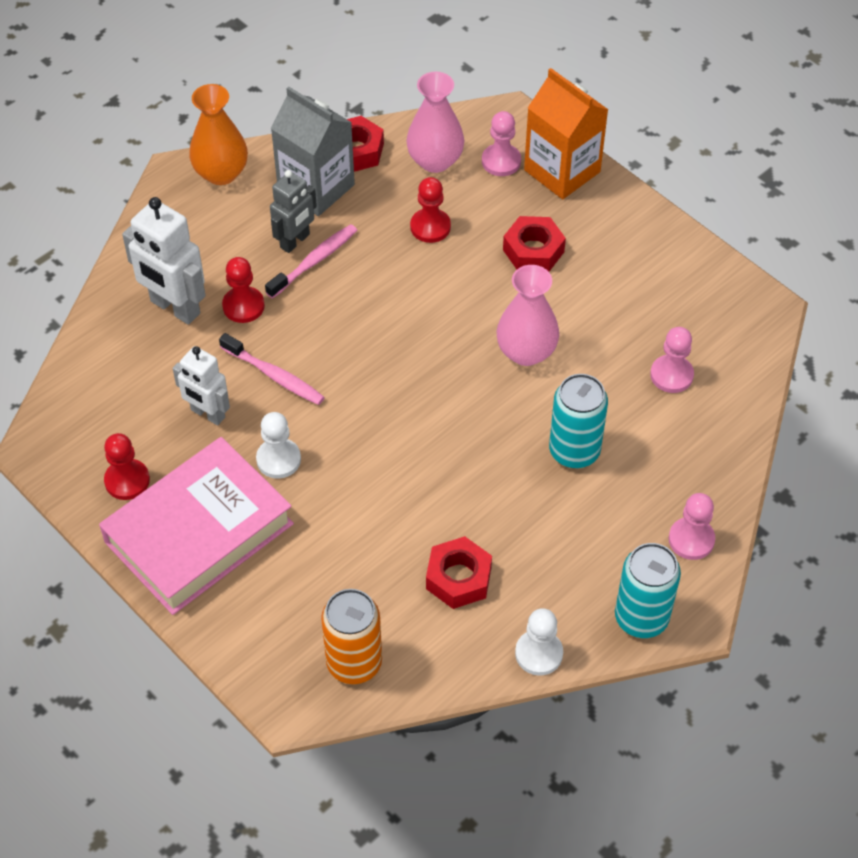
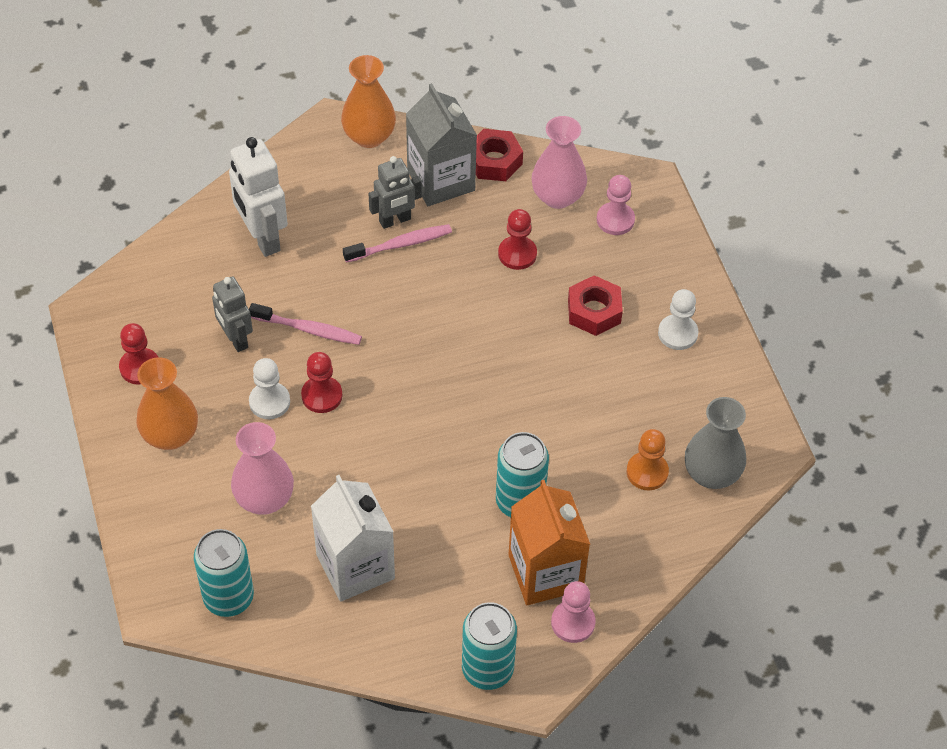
camera: 25 degrees right, 0 degrees up
pink book [99,437,294,615] -> orange vase [136,357,198,450]
white robot [173,346,230,426] -> grey robot [212,276,253,352]
pink toothbrush [219,333,325,405] -> pink toothbrush turned 45 degrees counterclockwise [249,303,362,345]
red pawn [222,257,265,323] -> red pawn moved to [301,352,343,413]
orange can [321,589,382,684] -> turquoise can [194,529,254,617]
red nut [426,536,492,609] -> white carton [311,475,395,602]
pink vase [496,265,559,366] -> pink vase moved to [231,422,294,515]
white pawn [515,608,563,675] -> white pawn moved to [658,289,699,350]
orange carton [524,68,608,199] -> orange carton moved to [508,480,590,605]
pink pawn [650,327,694,393] -> orange pawn [627,429,669,490]
none -> grey vase [685,397,746,489]

